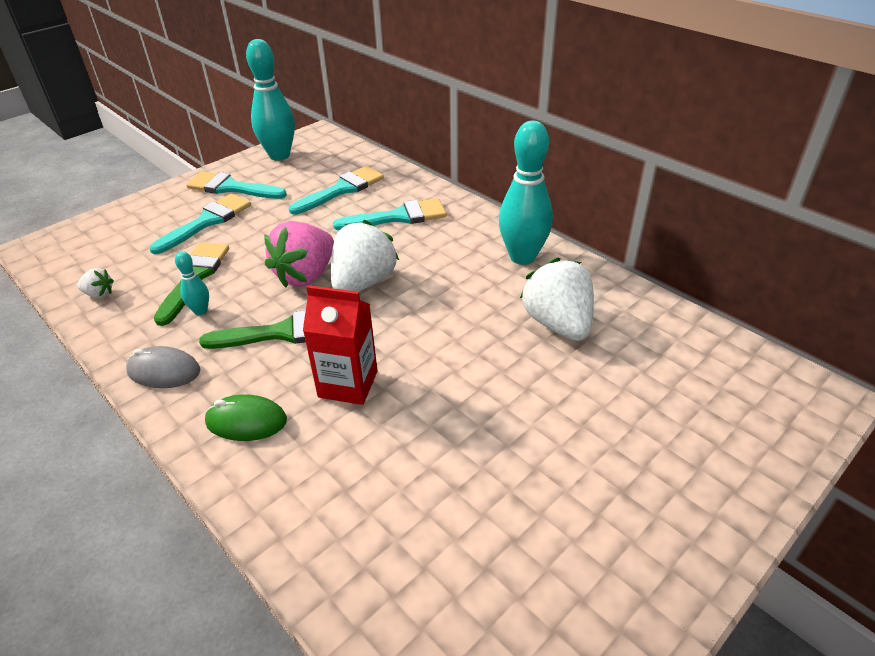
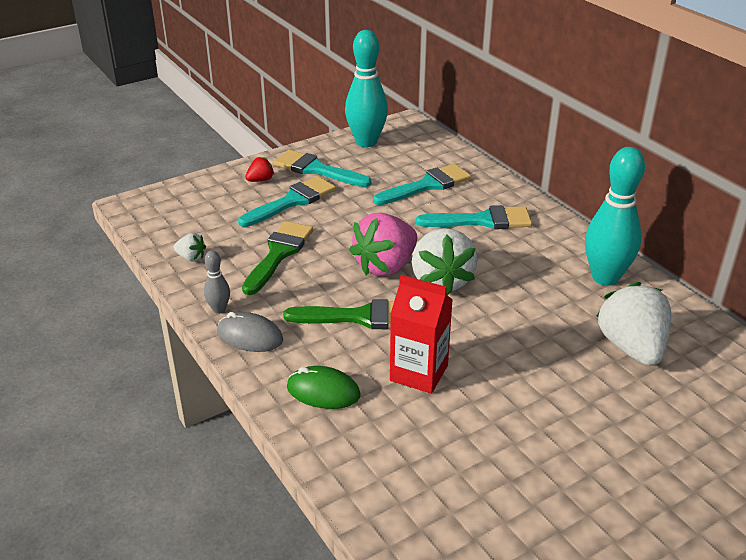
camera: 10 degrees right, 5 degrees down
turquoise bowling pin [175,251,209,315] -> none
white strawberry [331,220,399,292] -> white strawberry turned 135 degrees clockwise [412,228,478,295]
none -> grey bowling pin [204,250,230,314]
none -> red strawberry [245,157,274,182]

